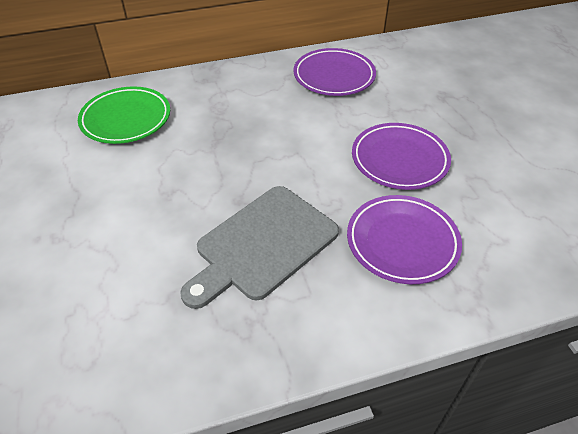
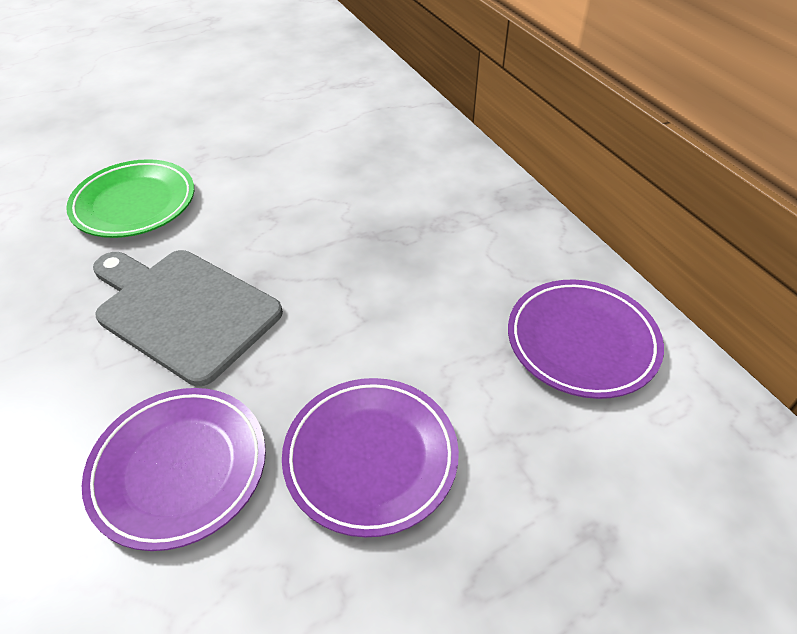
camera: 80 degrees right, 0 degrees up
green plate [78,86,170,144] -> green plate moved to [66,159,194,238]

